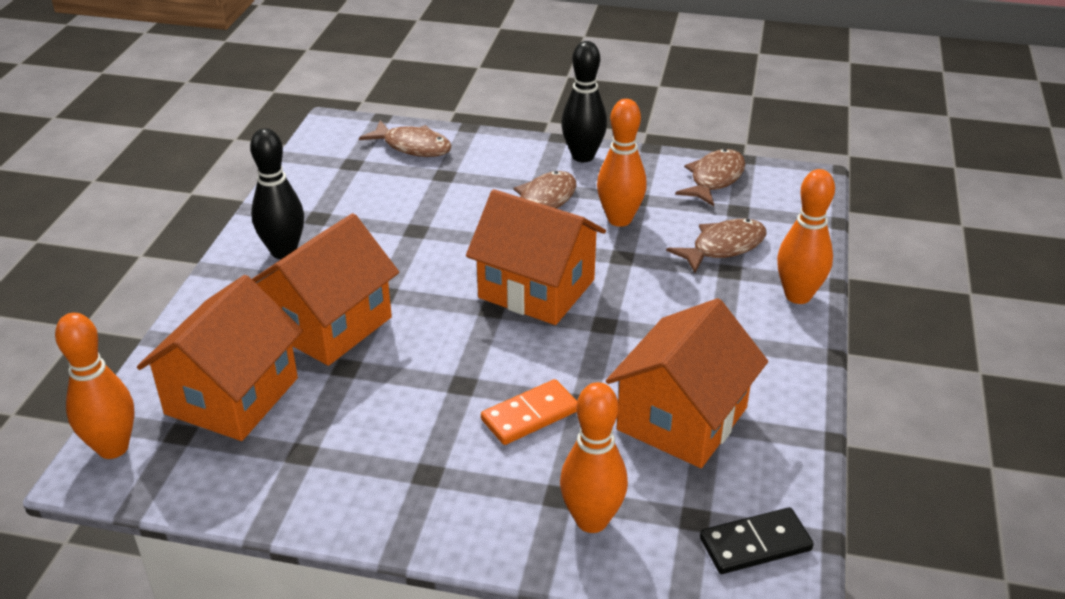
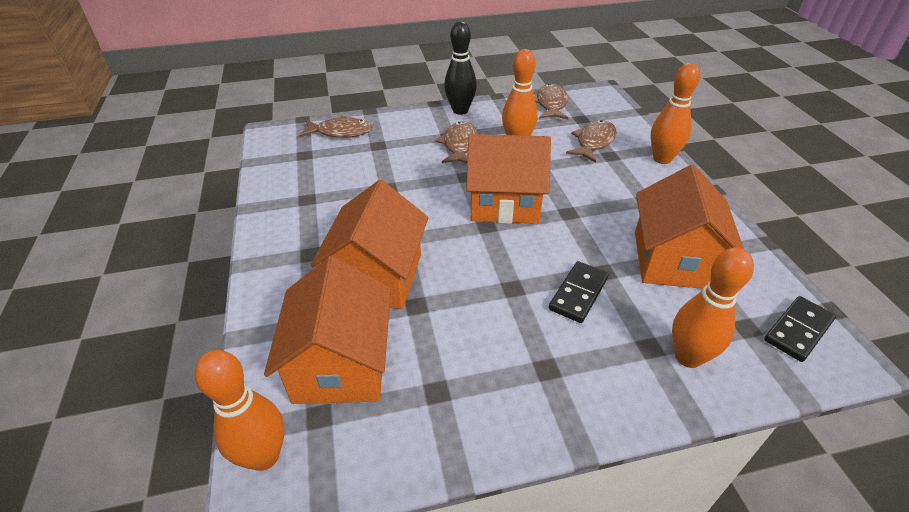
camera: 25 degrees left, 5 degrees up
black bowling pin [250,128,304,259] -> none
orange domino [481,379,577,445] -> black domino [549,261,609,323]

